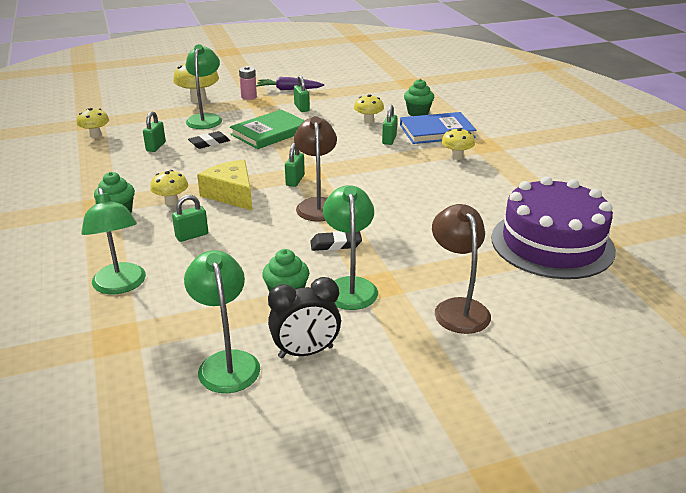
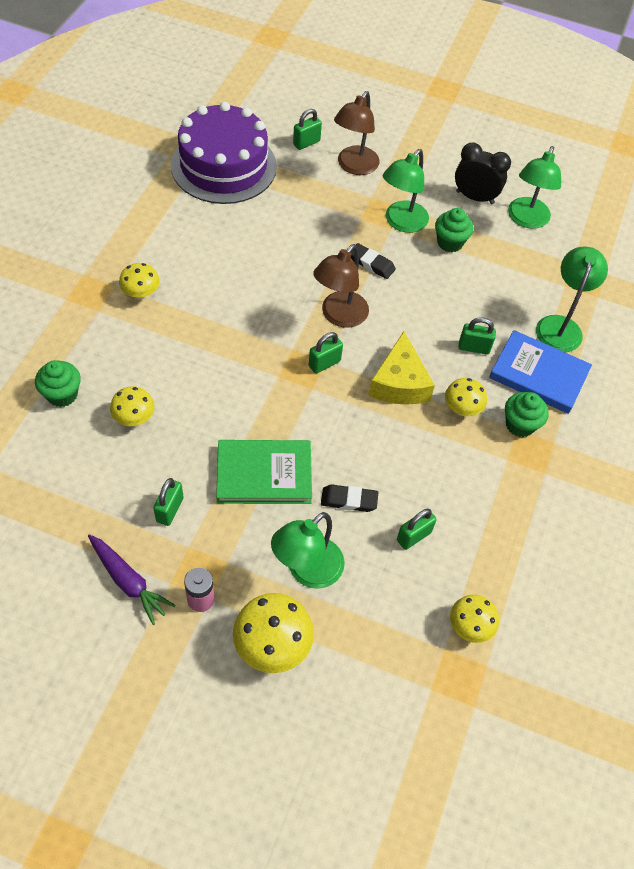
camera: 145 degrees left, 25 degrees up
green padlock [382,105,397,145] -> green padlock moved to [293,109,322,150]
blue book [400,112,477,144] -> blue book moved to [489,330,592,414]

